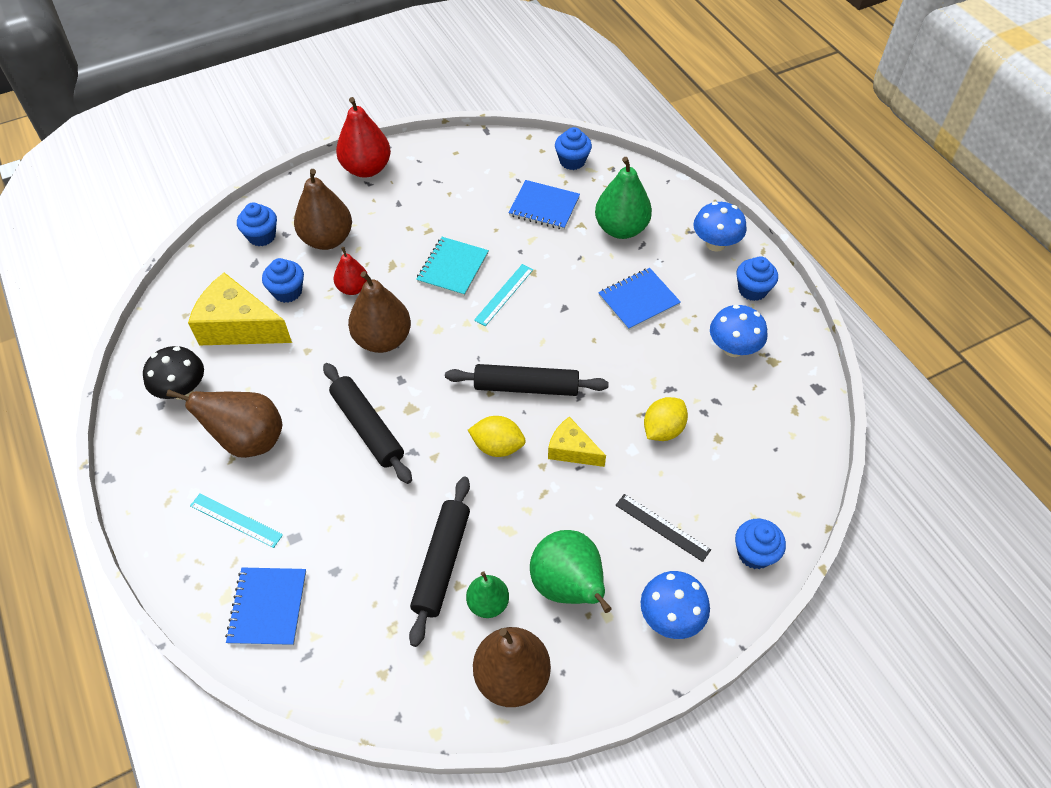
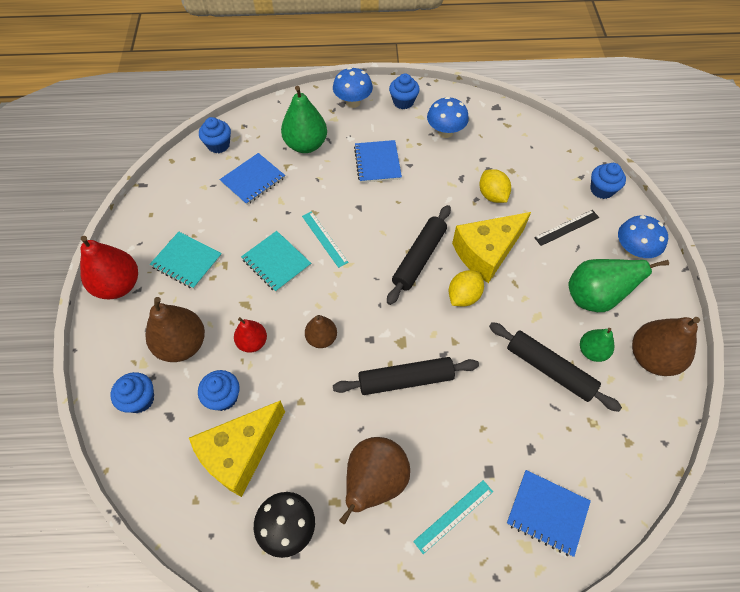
camera: 65 degrees left, 5 degrees up
brown pear [348,271,411,353] -> brown pear [305,315,337,348], size x0.59
yellow cheese [548,417,606,467] -> yellow cheese [452,212,531,283], size x1.77
none -> turquoise notebook [150,232,222,289]

